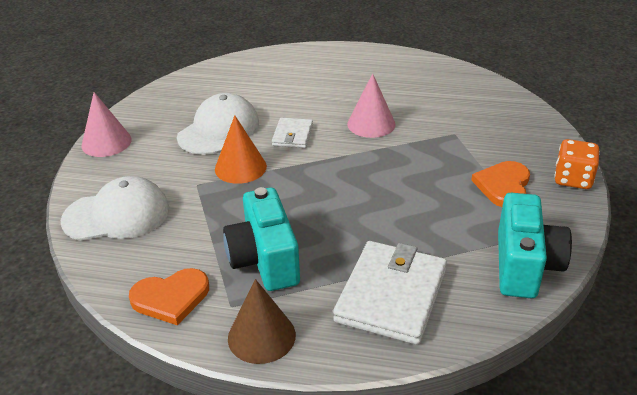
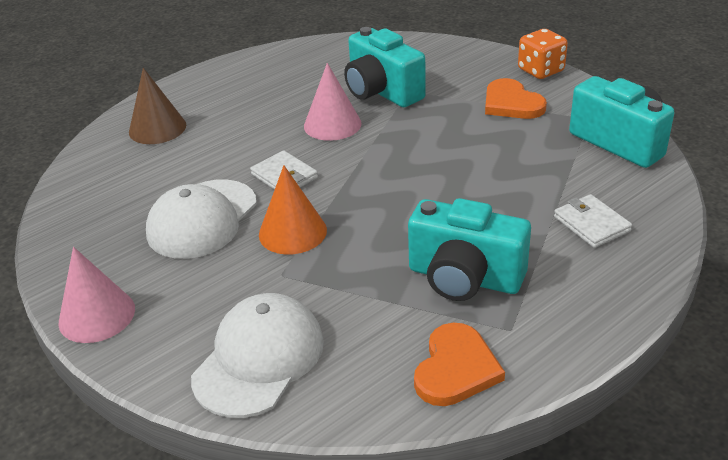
camera: 50 degrees left, 0 degrees up
white cap [177,93,259,155] -> white cap turned 135 degrees counterclockwise [146,180,257,259]
brown cone [228,279,296,364] -> brown cone moved to [129,68,186,144]
white wallet [333,241,447,345] -> white wallet [554,194,632,248], size x0.52
none -> turquoise camera [344,27,426,107]

